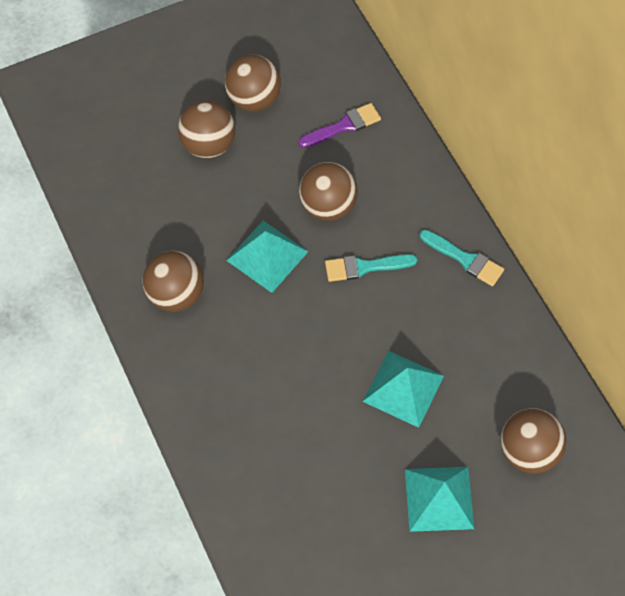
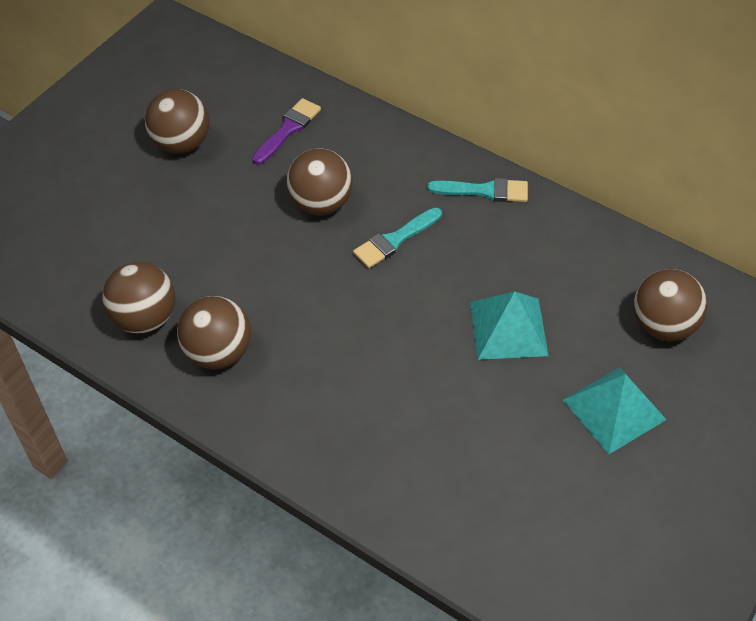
camera: 30 degrees left, 10 degrees down
brown ball [178,100,235,158] -> brown ball moved to [102,262,175,334]
turquoise pyramid [226,221,308,293] -> none

